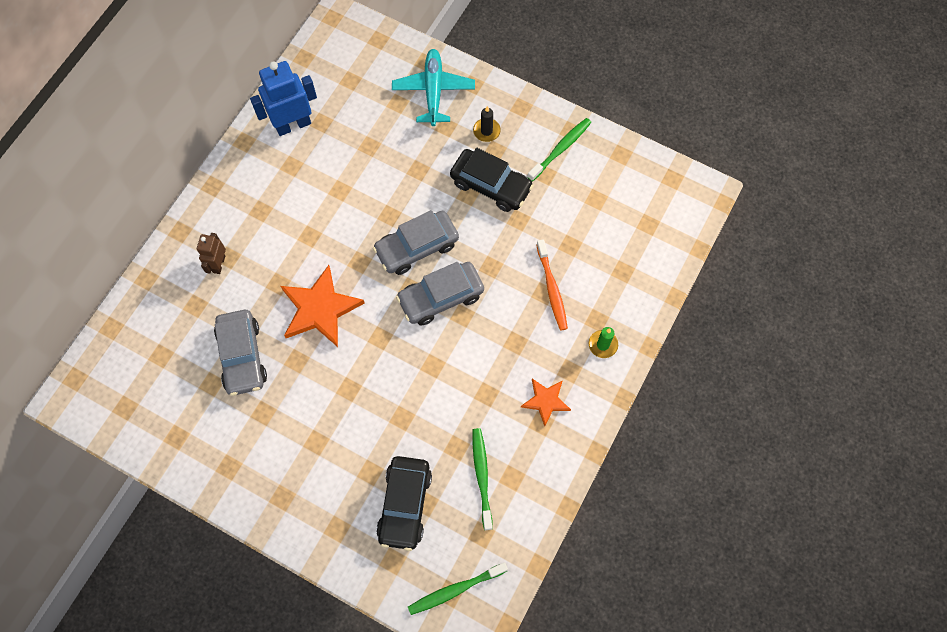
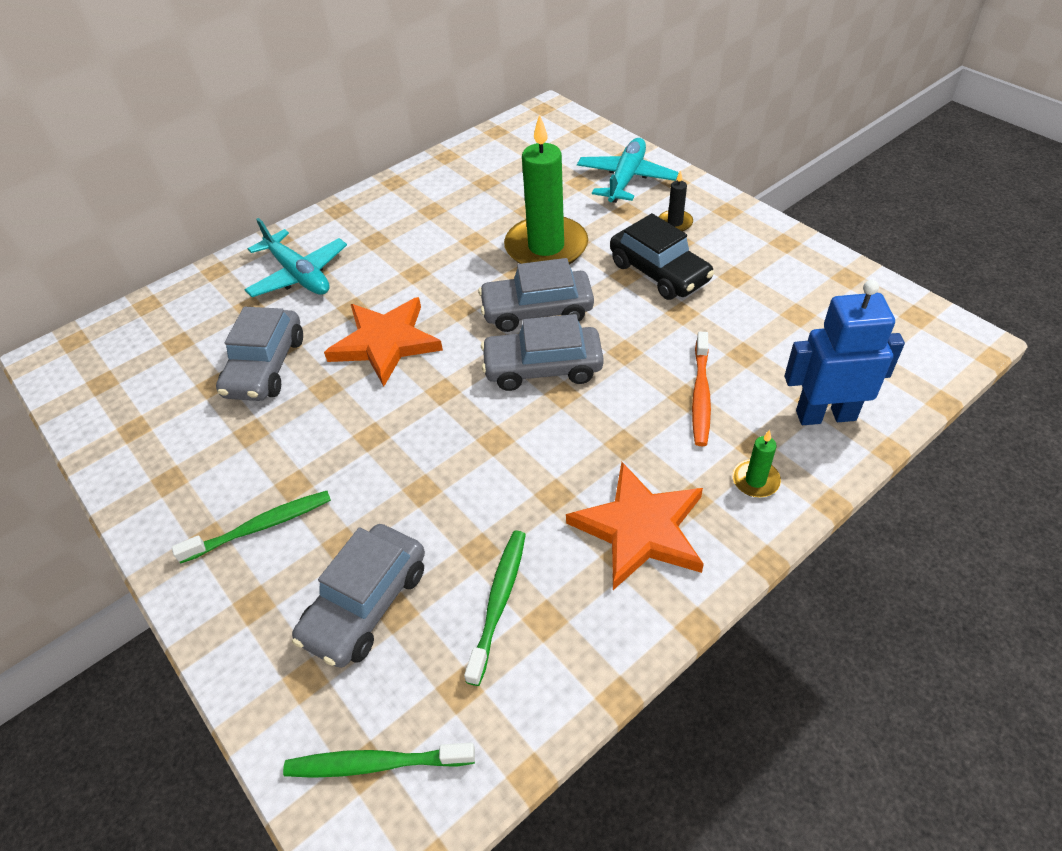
camera: 25 degrees right, 20 degrees down
brown robot [197,233,226,274] -> turquoise plane [244,218,347,297]
blue robot [250,61,317,136] -> blue robot moved to [785,280,905,425]
black car [376,456,432,551] -> grey car [292,524,425,668]
orange star [521,379,571,426] -> orange star [566,462,704,590], size x1.76
green toothbrush [527,118,591,182] -> green toothbrush moved to [172,491,331,563]
none -> green candle [504,114,588,265]

